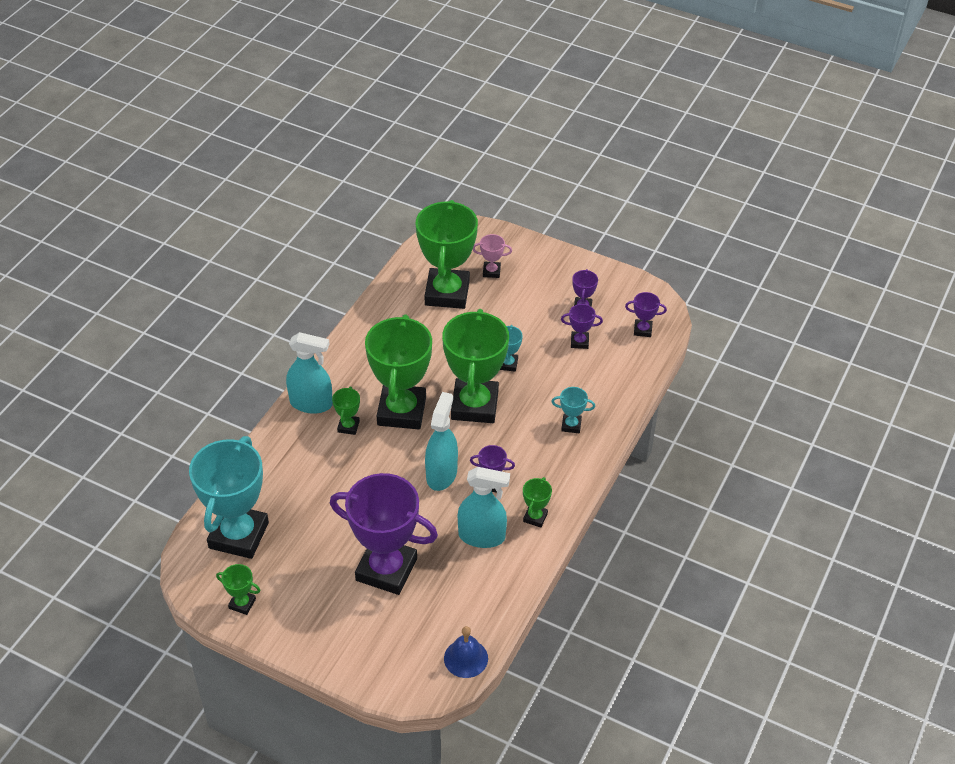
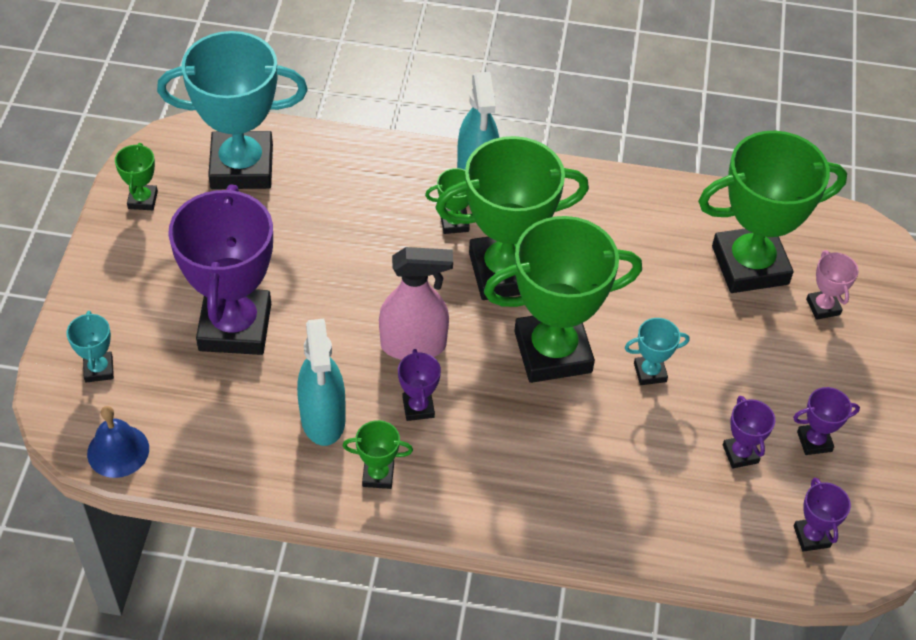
camera: 70 degrees right, 5 degrees up
turquoise spray bottle [425,392,458,491] -> pink spray bottle [379,247,453,360]
turquoise trophy [551,387,595,433] -> turquoise trophy moved to [66,311,114,383]

